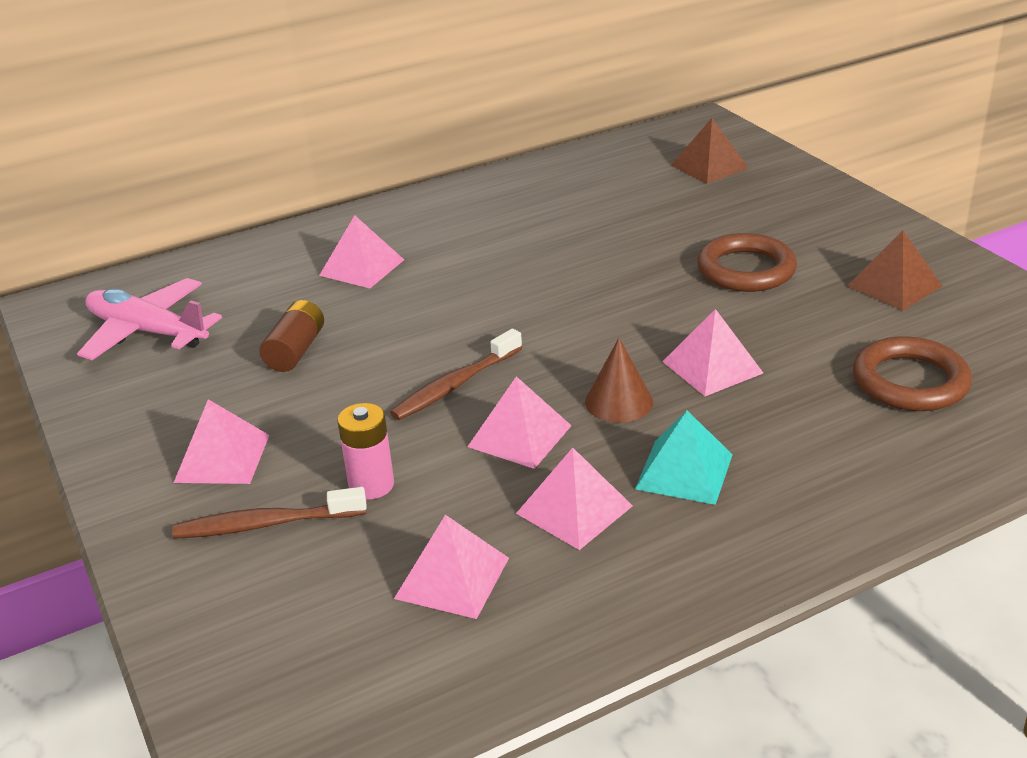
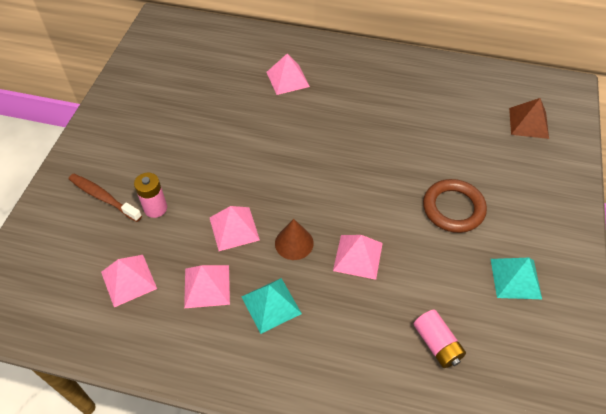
camera: 40 degrees right, 20 degrees up
pink plane [77,278,222,360] -> none
pink pyramid [174,399,269,484] -> none
brown battery [260,300,324,372] -> none
brown toothbrush [390,329,522,420] -> none
brown pyramid [847,231,942,311] -> turquoise pyramid [491,258,542,299]
brown ring [853,336,972,411] -> pink battery [414,310,466,368]

